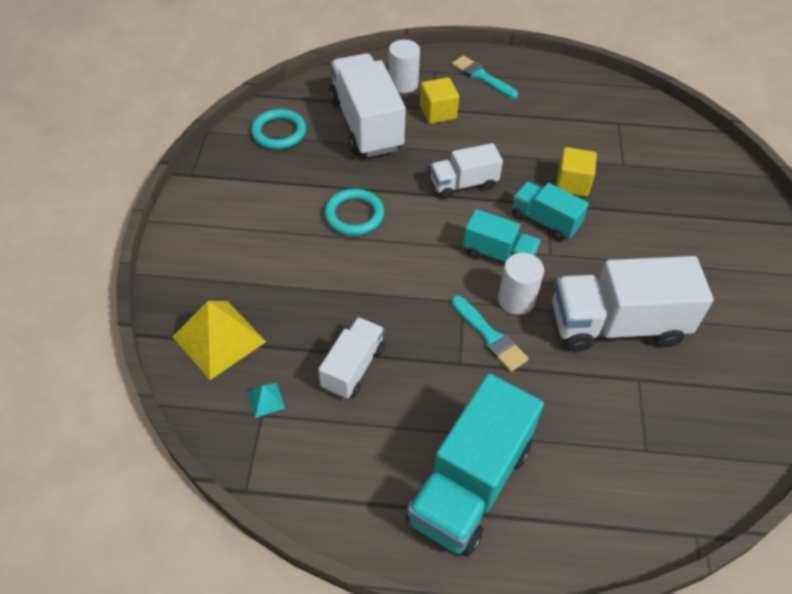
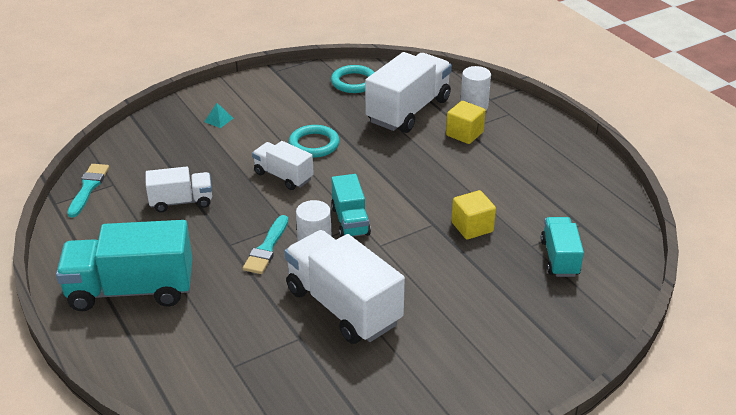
camera: 55 degrees right, 15 degrees down
yellow pyramid [172,301,266,380] -> none
turquoise pyramid [247,383,285,418] -> turquoise pyramid moved to [204,103,233,128]
white truck [430,143,503,199] -> white truck moved to [252,141,314,190]
turquoise brush [452,55,518,99] -> turquoise brush moved to [67,164,109,217]
turquoise truck [512,181,589,241] -> turquoise truck moved to [541,217,584,277]

